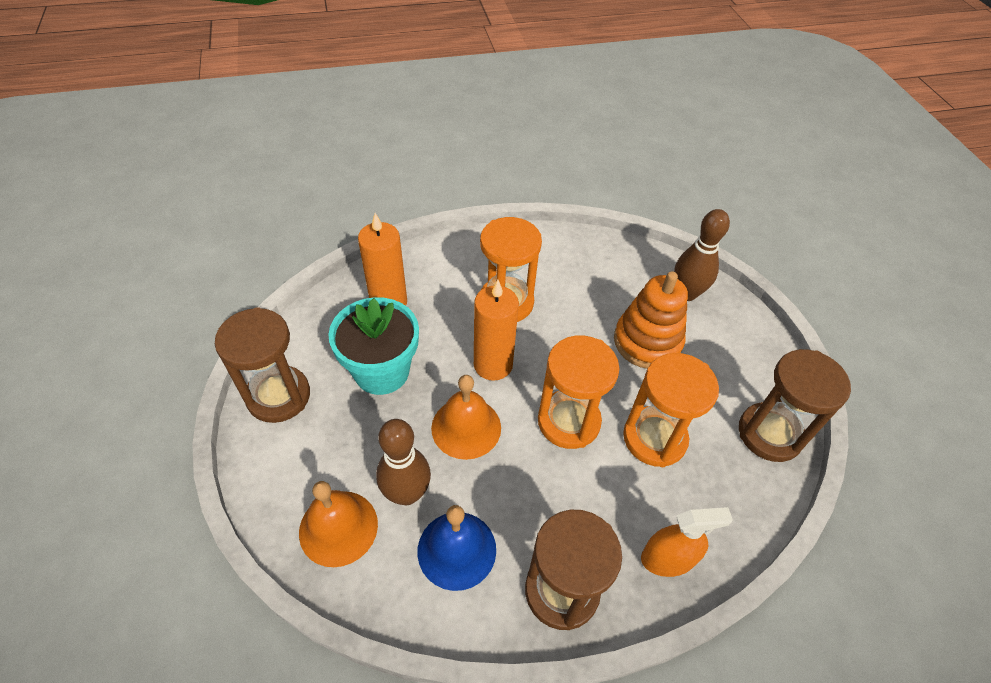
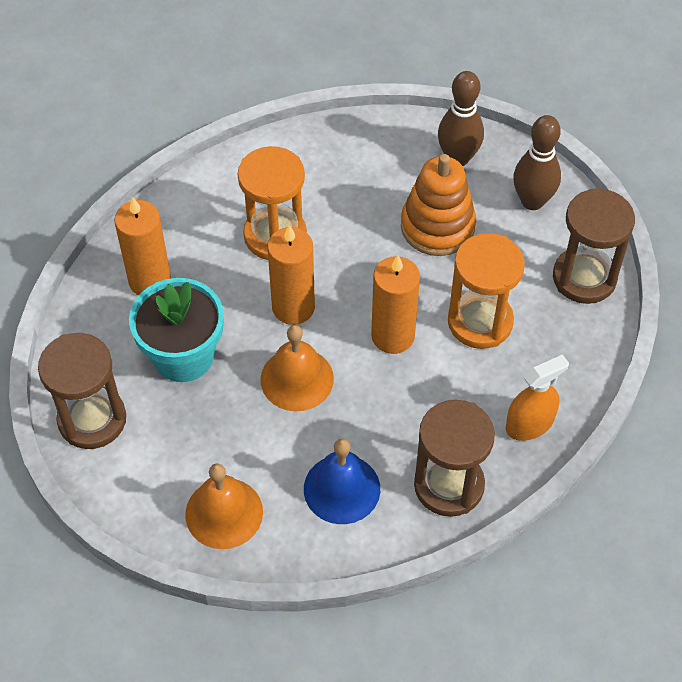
camera: 20 degrees left, 5 degrees up
brown bowling pin [376,419,431,505] -> brown bowling pin moved to [513,115,561,210]
orange hourglass [538,335,619,449] -> orange candle [371,255,420,354]

